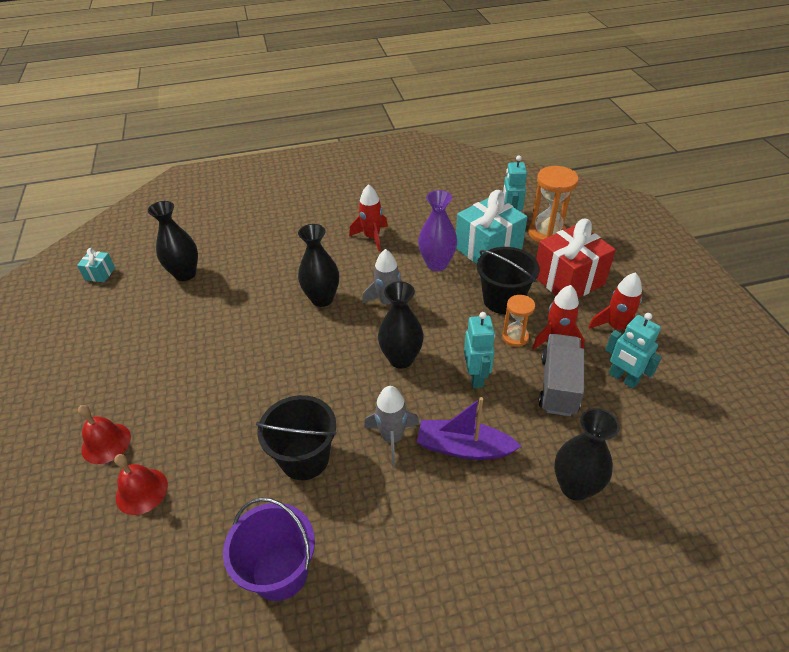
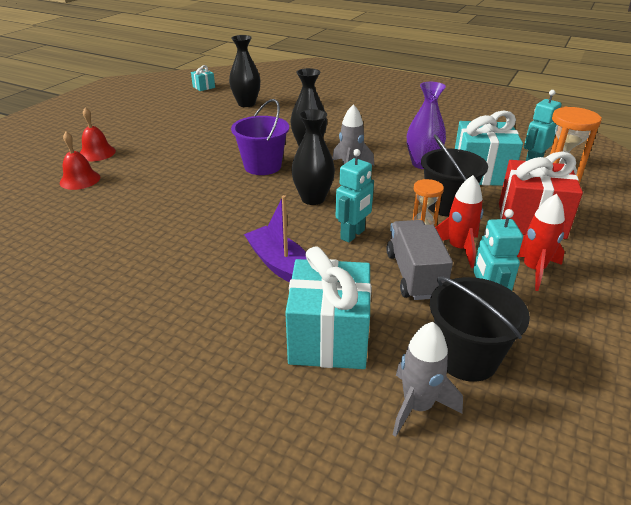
camera: 40 degrees right, 10 degrees down
purple bucket [223,497,315,601] -> purple bucket moved to [231,99,289,175]
black bucket [256,395,337,480] -> black bucket moved to [430,276,530,382]
red rocket [349,184,388,251] -> none
grey rocket [364,386,420,467] -> grey rocket moved to [392,322,463,437]
grey truck [538,334,584,416] -> grey truck turned 60 degrees counterclockwise [386,220,453,300]
black vase [554,408,619,501] -> turquoise gift [285,247,371,369]

